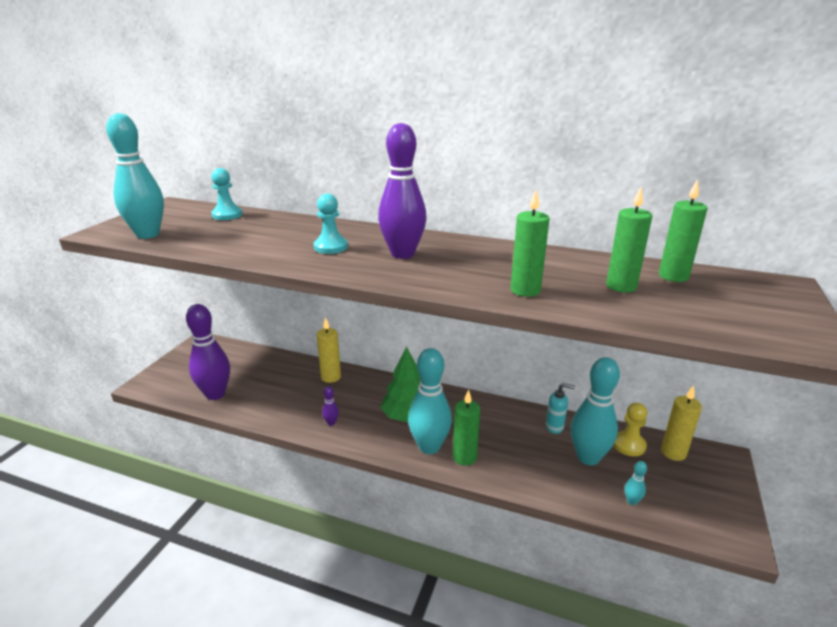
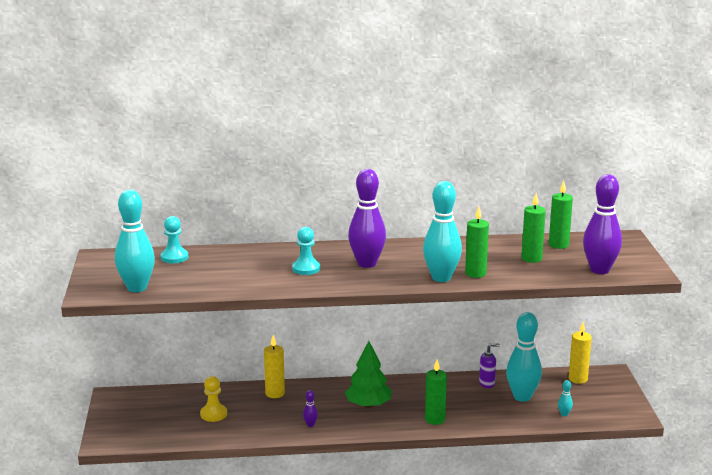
camera: 25 degrees left, 5 degrees down
purple bowling pin [186,304,230,400] -> purple bowling pin moved to [583,174,622,274]
turquoise bowling pin [408,348,452,454] -> turquoise bowling pin moved to [423,181,462,282]
turquoise soap dispenser [546,383,575,434] -> purple soap dispenser [479,343,500,388]
yellow pawn [614,403,647,456] -> yellow pawn moved to [200,376,227,422]

